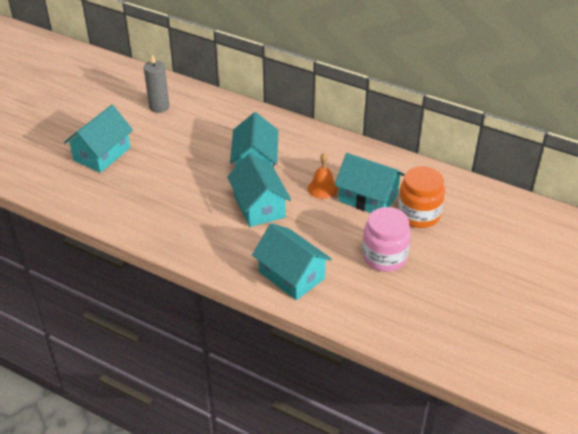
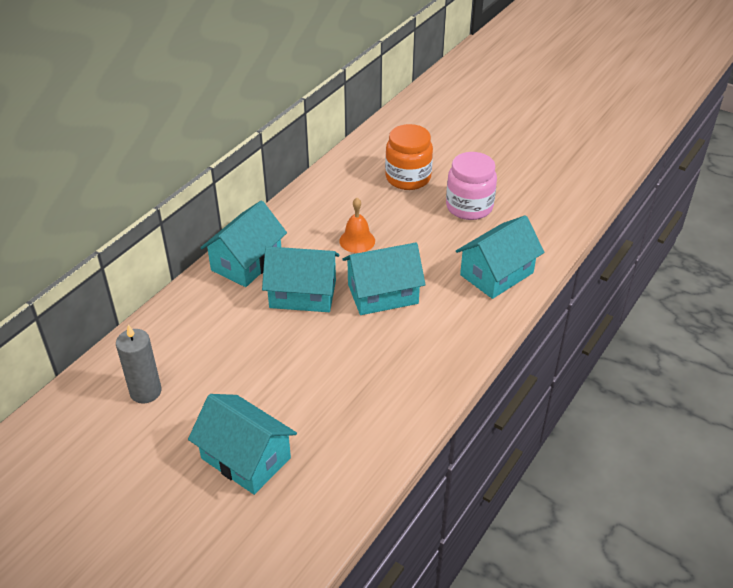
camera: 85 degrees left, 0 degrees up
turquoise house [335,153,405,213] -> turquoise house moved to [200,201,287,287]

